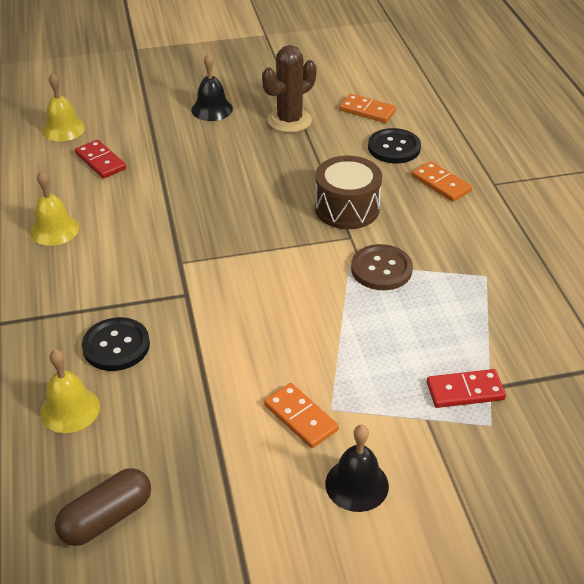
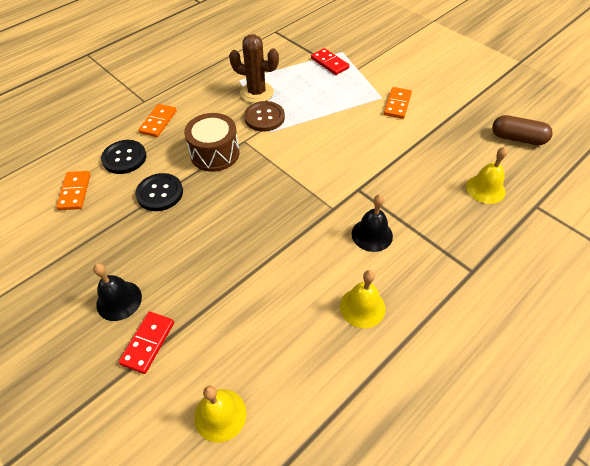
camera: 120 degrees left, 10 degrees up
red domino [75,140,126,179] -> red domino moved to [119,312,174,374]
black button [82,317,150,371] -> black button moved to [135,173,183,211]
brown cactus [262,45,317,133] -> brown cactus moved to [229,34,279,103]
black bell [325,425,389,512] -> black bell moved to [352,194,393,252]

